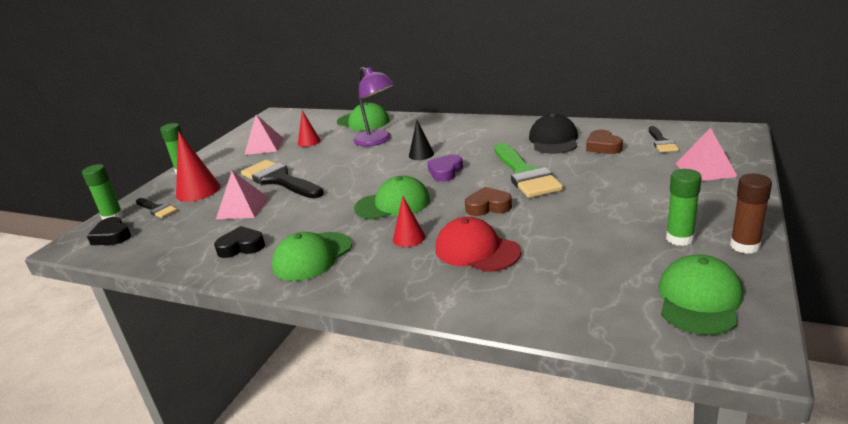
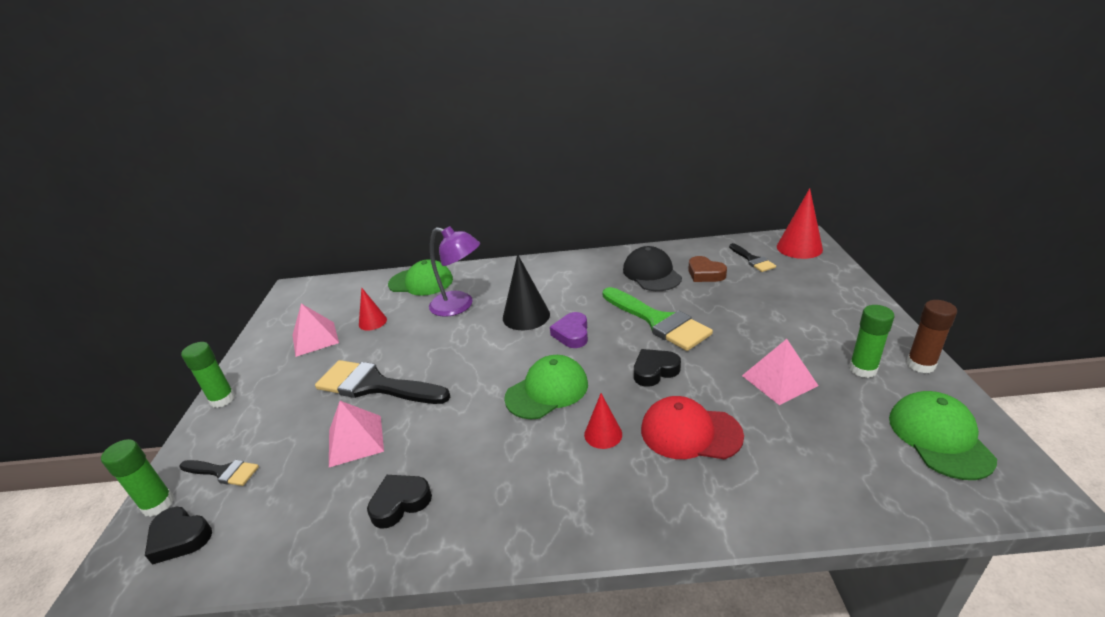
camera: 25 degrees left, 5 degrees up
red cone [176,131,221,202] -> red cone moved to [777,188,823,259]
green cap [272,232,352,281] -> none
black cone [409,120,434,160] -> black cone [503,254,550,330], size x1.67
brown heart [465,187,512,216] -> black heart [634,349,681,387]
pink pyramid [675,128,738,181] -> pink pyramid moved to [742,339,818,405]

